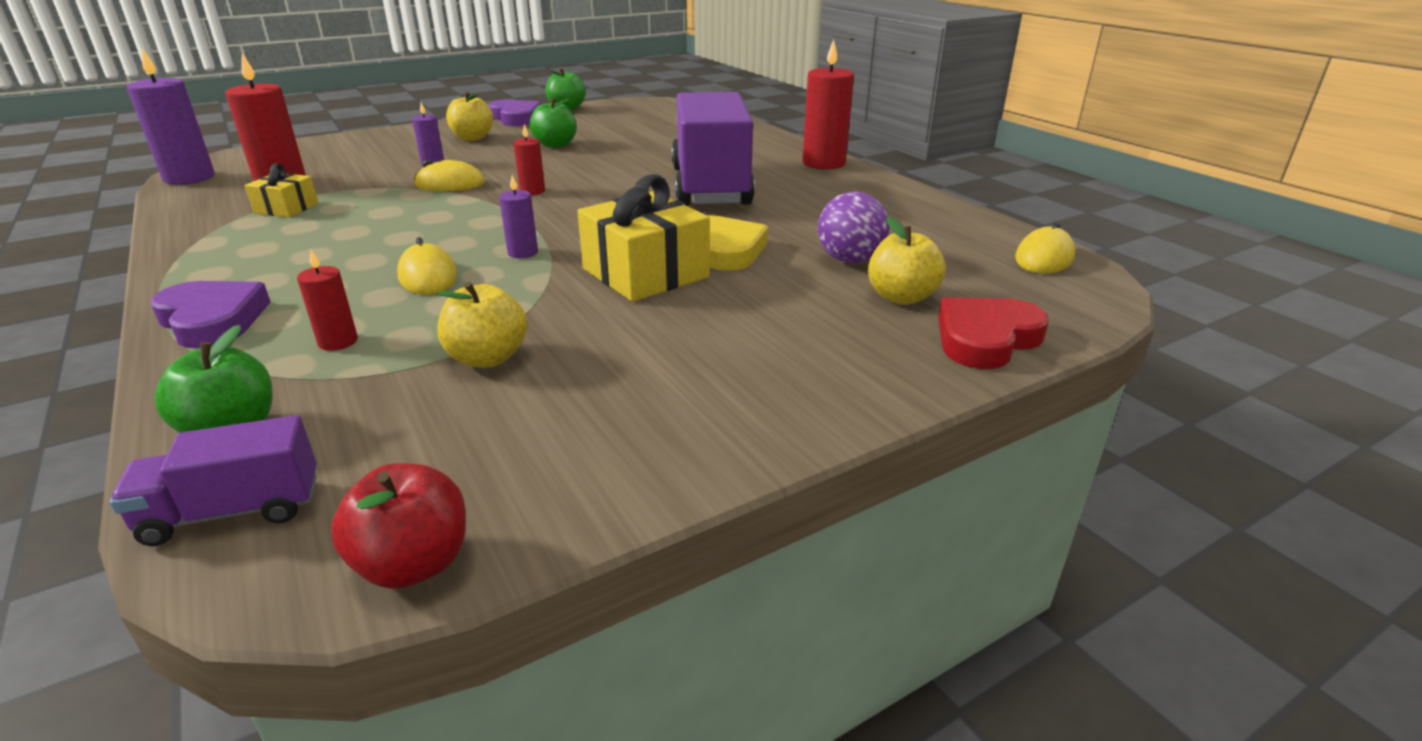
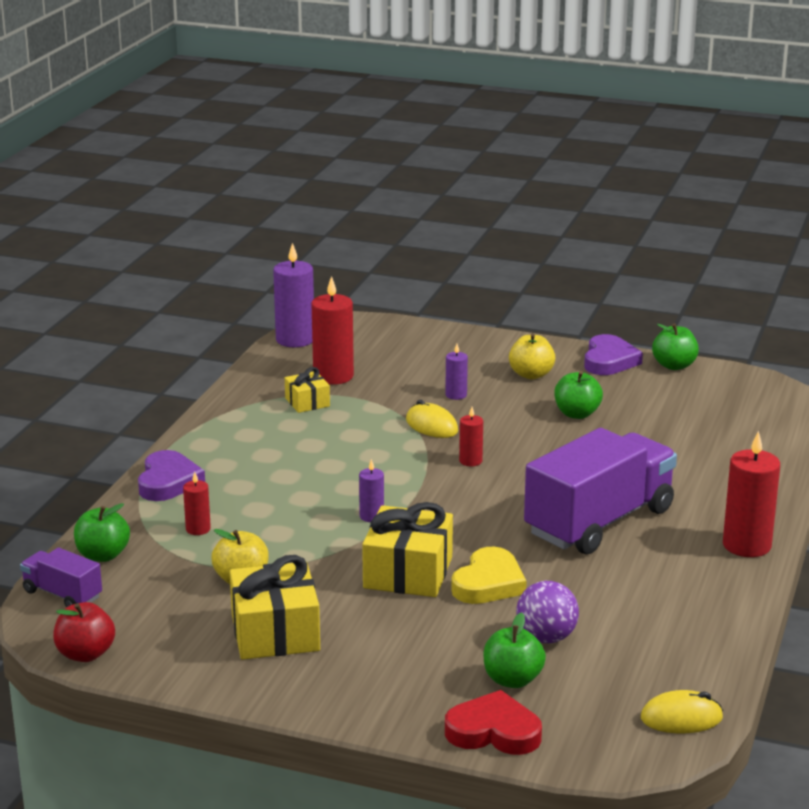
camera: 50 degrees right, 5 degrees down
yellow mouse [397,237,457,295] -> none
yellow apple [868,216,946,305] -> green apple [483,612,546,688]
none -> yellow gift [230,555,320,660]

